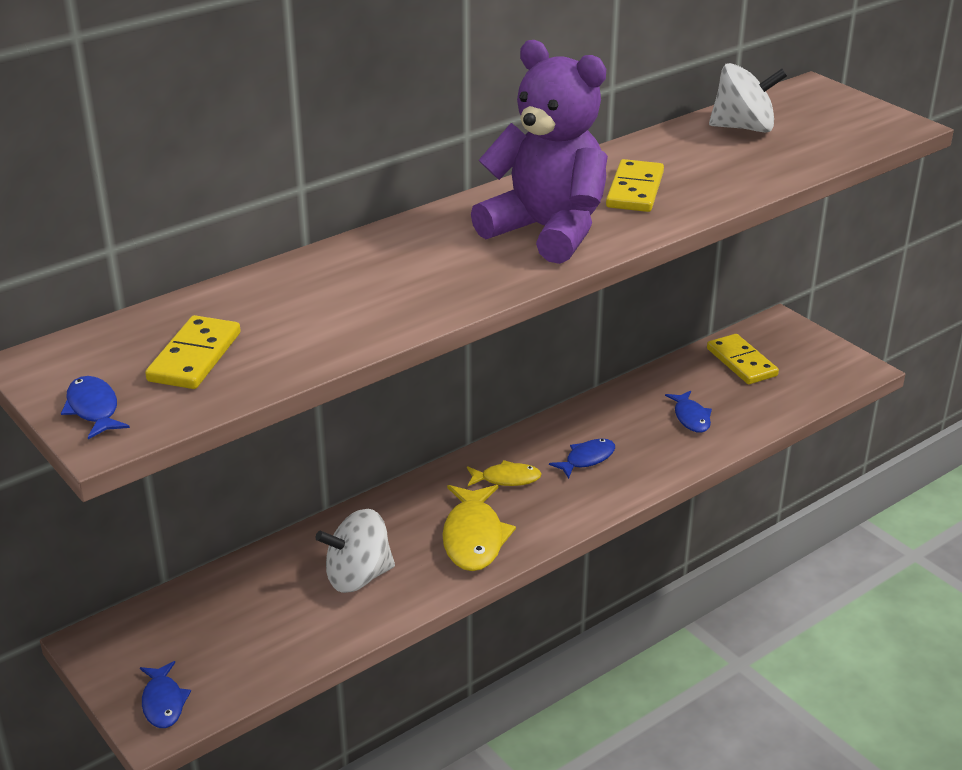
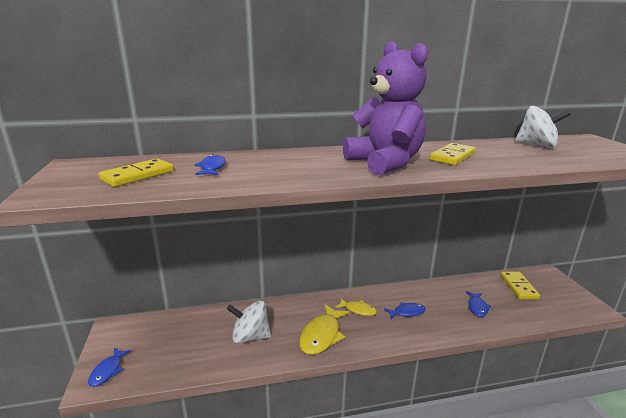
camera: 25 degrees right, 10 degrees down
blue fish [61,376,130,439] -> blue fish moved to [195,154,226,175]

